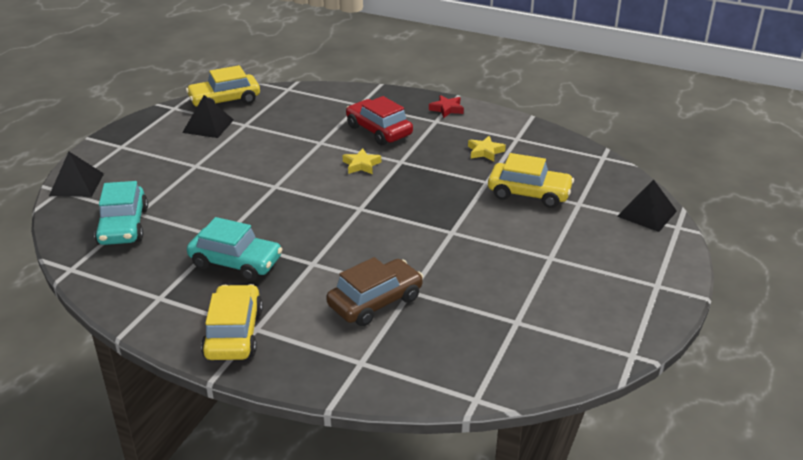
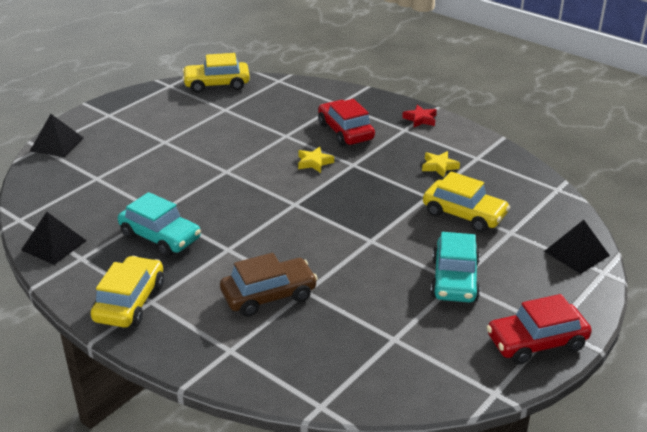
camera: 15 degrees right, 0 degrees up
turquoise car [94,181,148,245] -> turquoise car moved to [431,232,480,302]
black pyramid [182,95,234,138] -> black pyramid moved to [21,212,87,265]
none -> red car [487,294,592,365]

